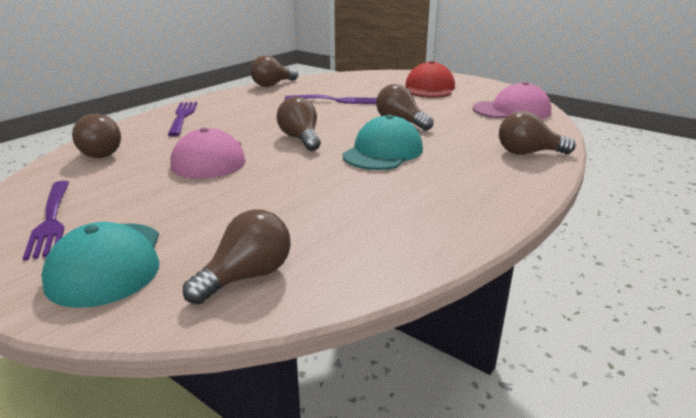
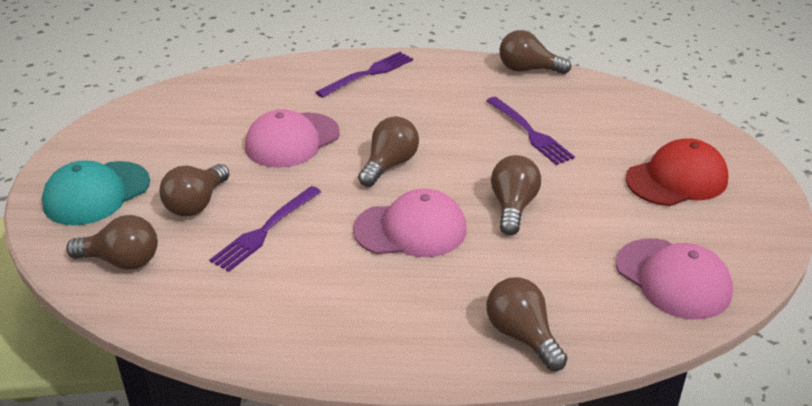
camera: 55 degrees right, 10 degrees up
purple fork [23,181,69,261] -> purple fork moved to [209,186,321,272]
brown light bulb [72,114,121,158] -> brown light bulb moved to [159,164,230,216]
turquoise cap [343,115,423,170] -> pink cap [353,189,466,257]

